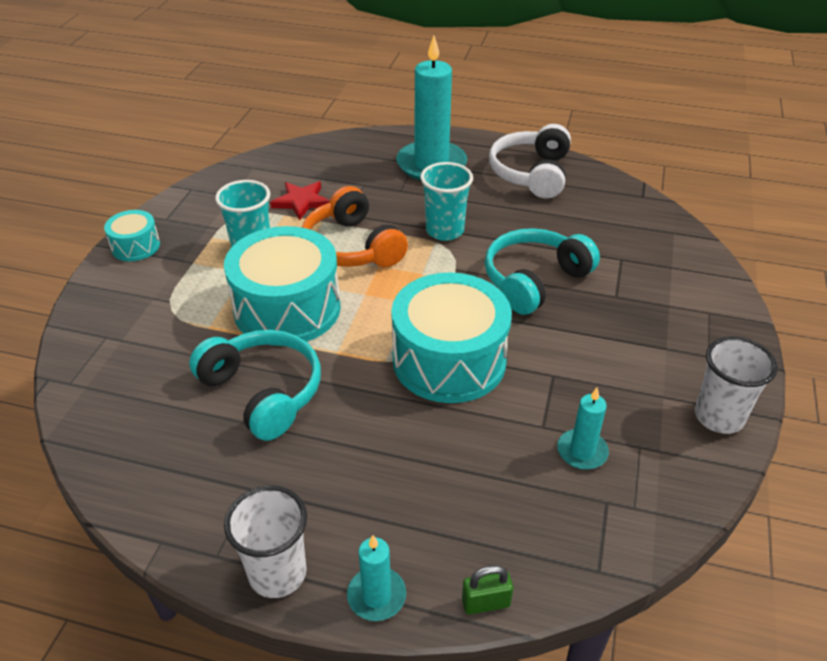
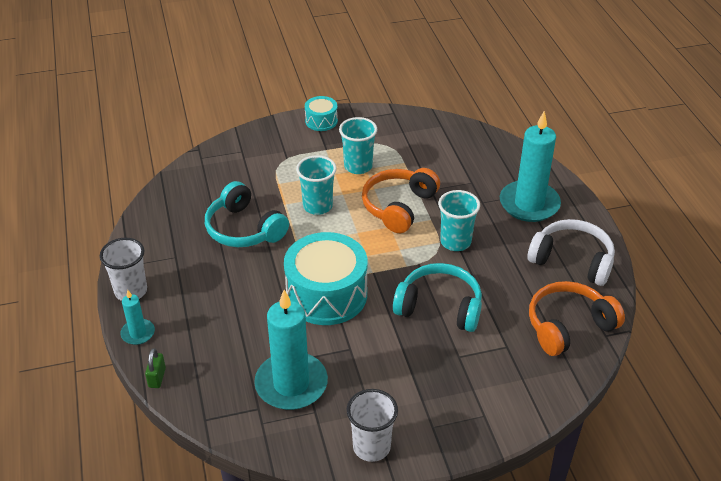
camera: 60 degrees right, 0 degrees up
turquoise headphones [189,330,321,441] -> turquoise headphones turned 120 degrees clockwise [205,181,289,247]
turquoise drum [224,226,341,346] -> turquoise cup [296,155,337,215]
red star [270,181,330,220] -> none
green padlock [462,565,513,615] -> green padlock turned 45 degrees clockwise [145,348,166,388]
white headphones [489,124,571,198] -> white headphones turned 45 degrees clockwise [527,219,615,286]
turquoise candle [557,388,609,470] -> turquoise candle [254,290,328,410], size x2.05
none -> orange headphones [529,281,625,356]

